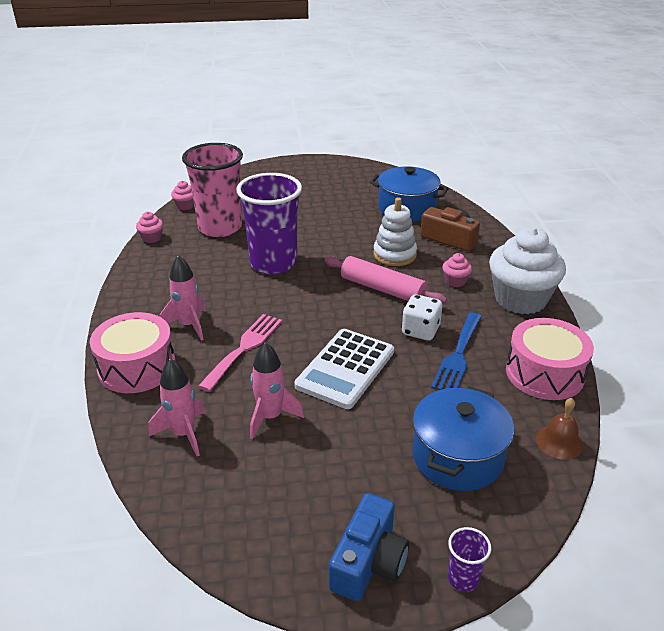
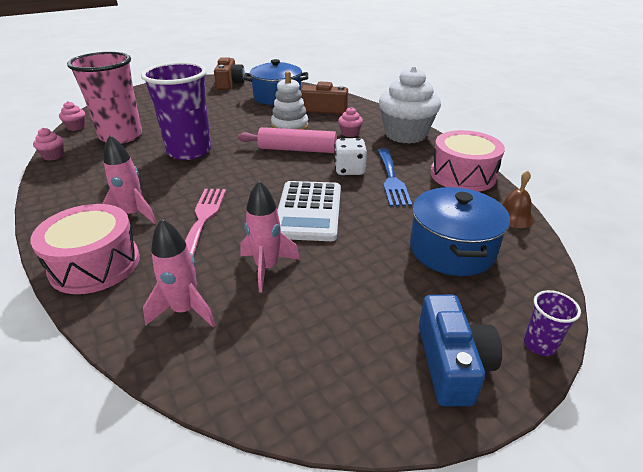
camera: 25 degrees left, 0 degrees up
none -> brown camera [214,57,245,90]

